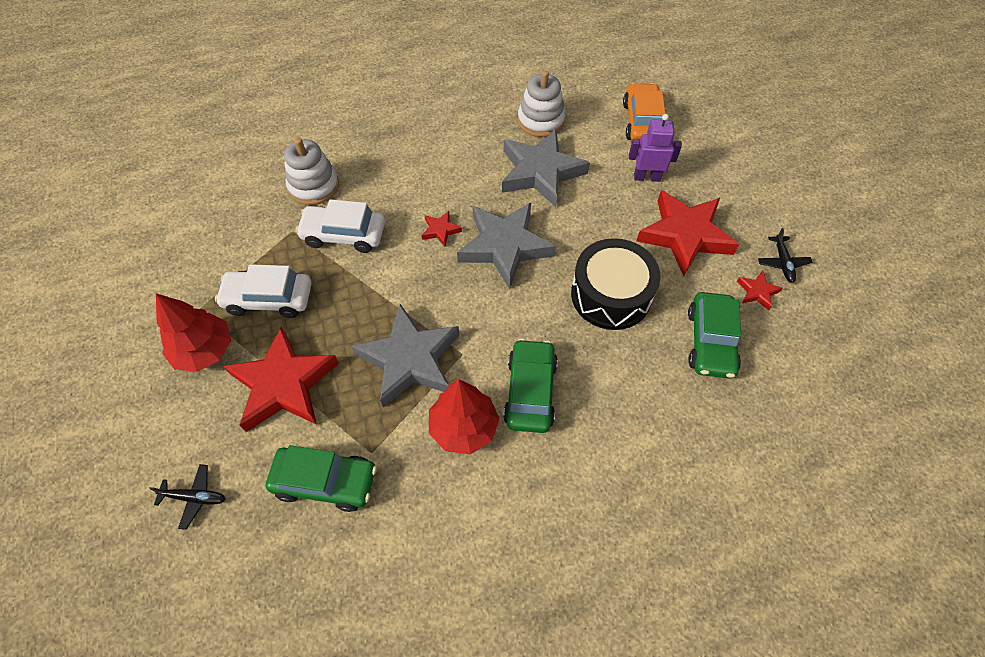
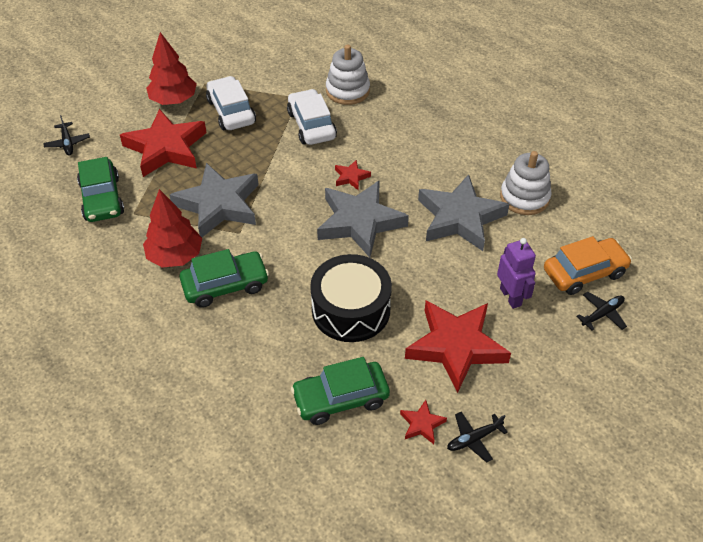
camera: 65 degrees right, 10 degrees down
none -> black plane [576,292,627,331]

